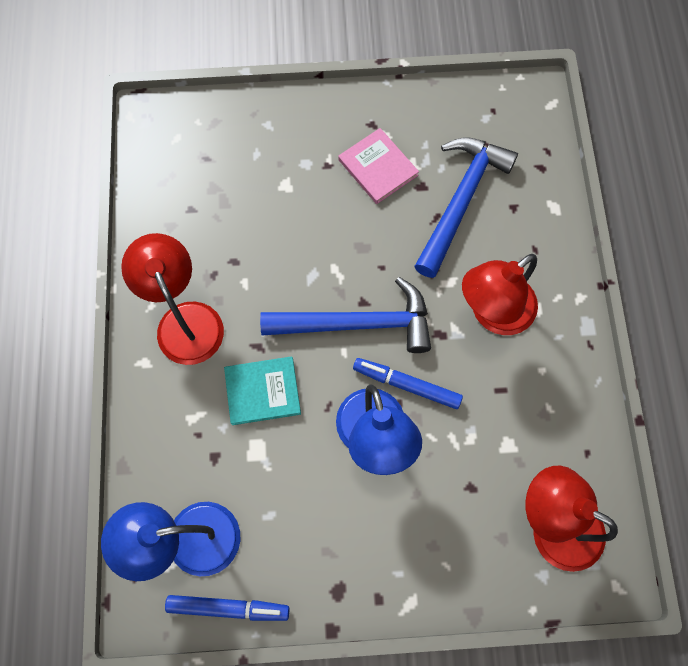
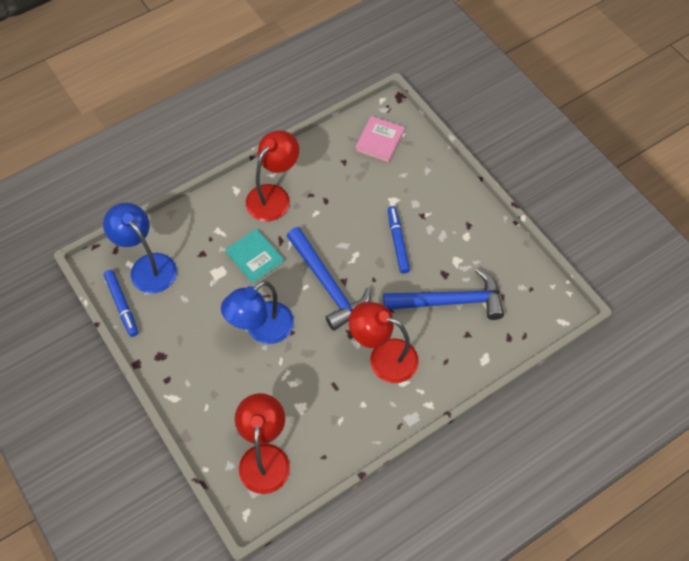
camera: 60 degrees right, 10 degrees down
pink book [338,128,419,204] -> pink book moved to [355,116,405,163]
blue marker [353,358,463,409] -> blue marker moved to [388,206,410,273]

